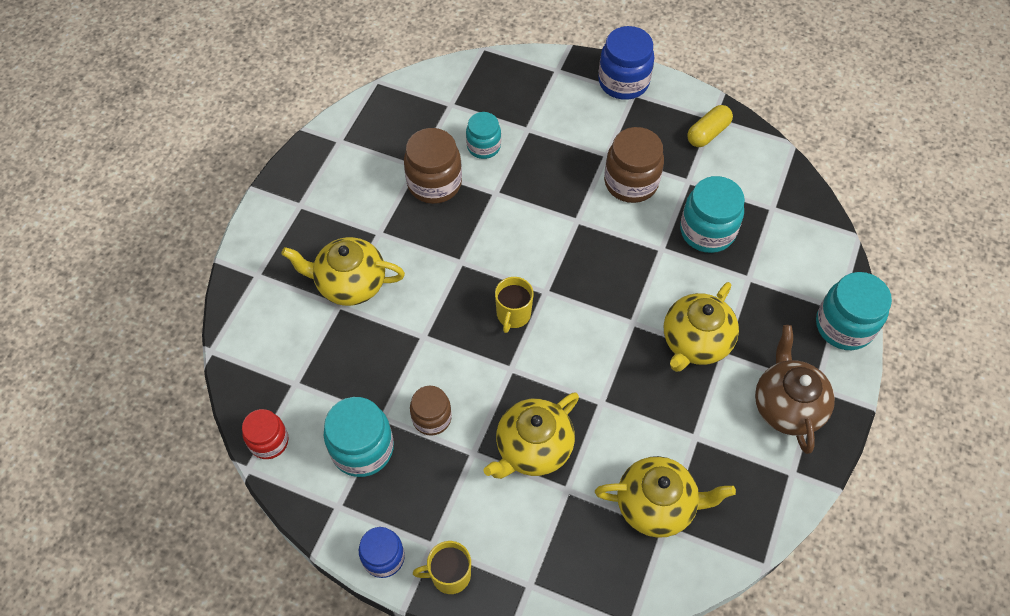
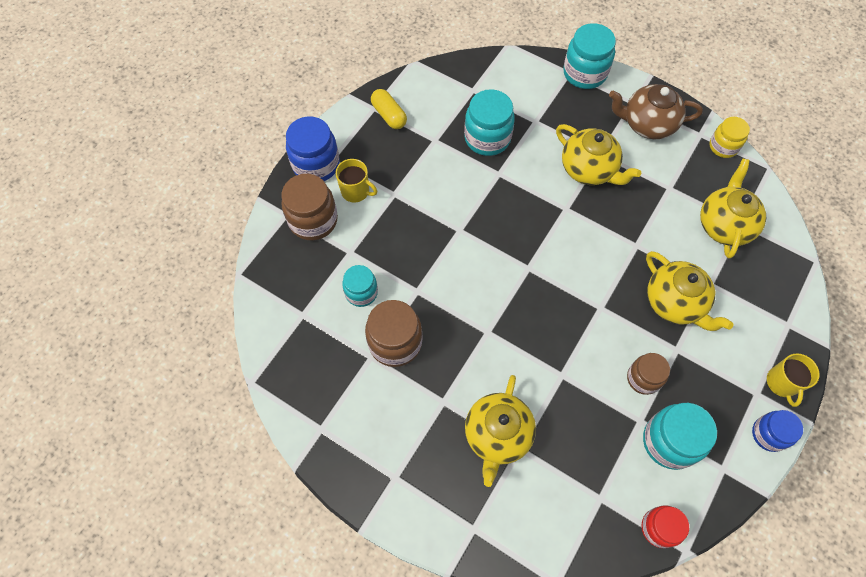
camera: 80 degrees left, 5 degrees up
yellow mug [495,277,534,333] -> yellow mug moved to [335,159,377,203]
brown jar [604,127,664,203] -> brown jar moved to [281,174,338,241]
none -> yellow jar [710,117,750,158]

